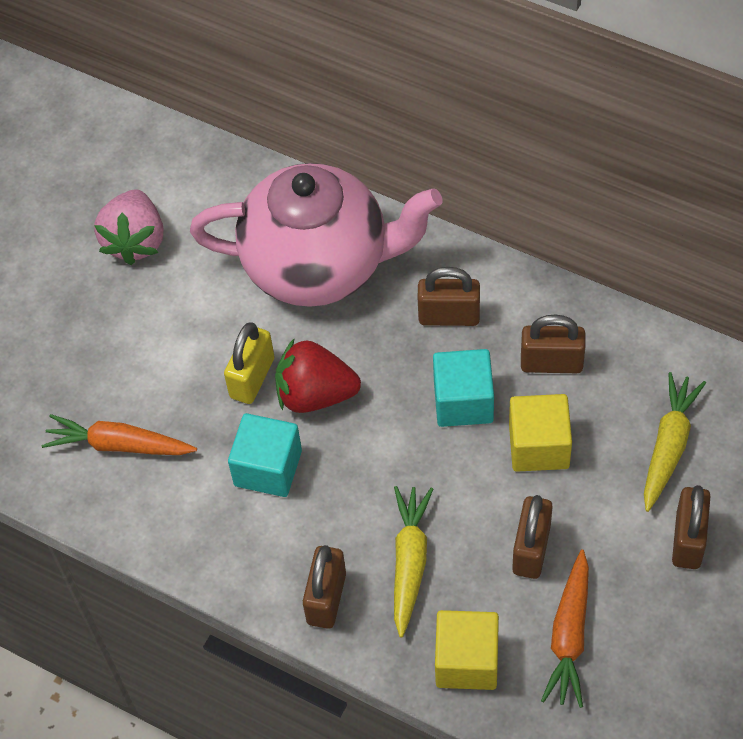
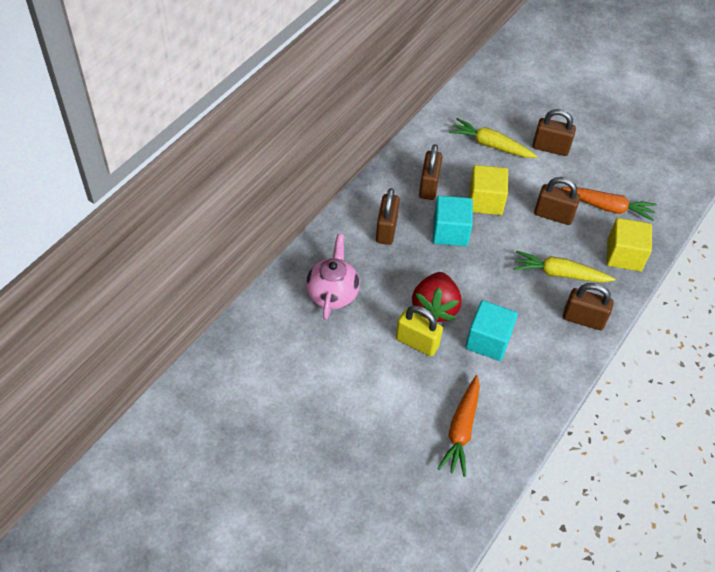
camera: 90 degrees left, 5 degrees down
pink strawberry [94,189,164,265] -> none
pink teapot [190,163,442,307] -> pink teapot [306,234,360,320], size x0.52

